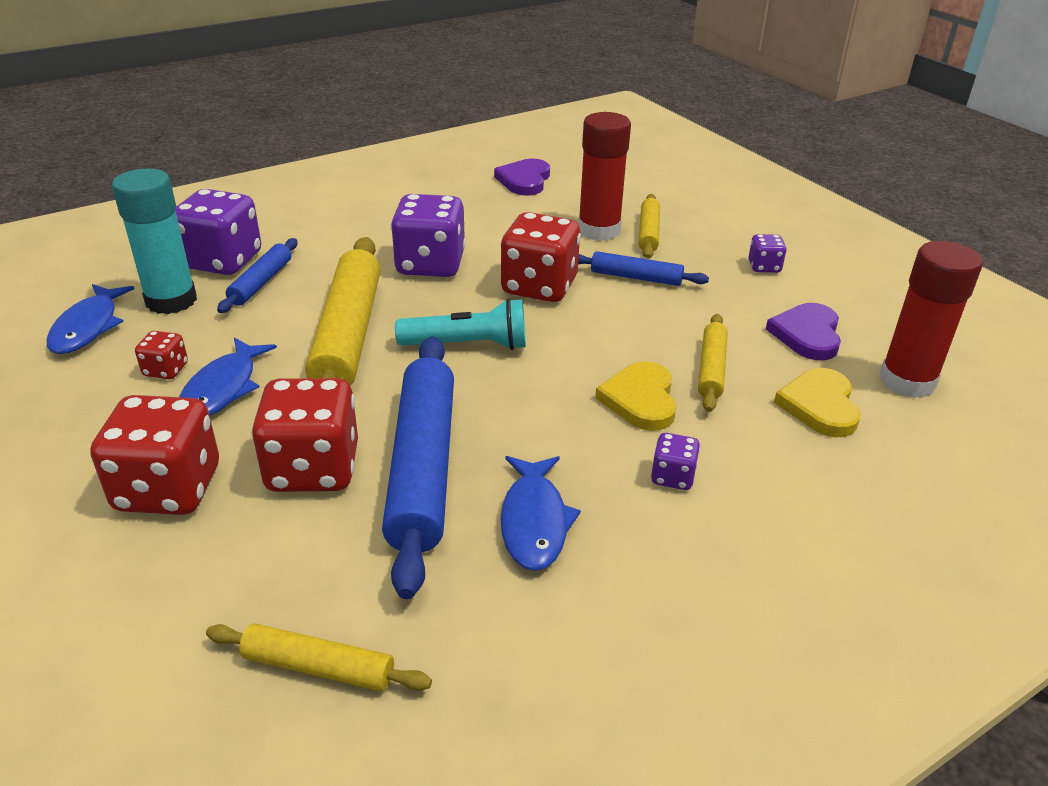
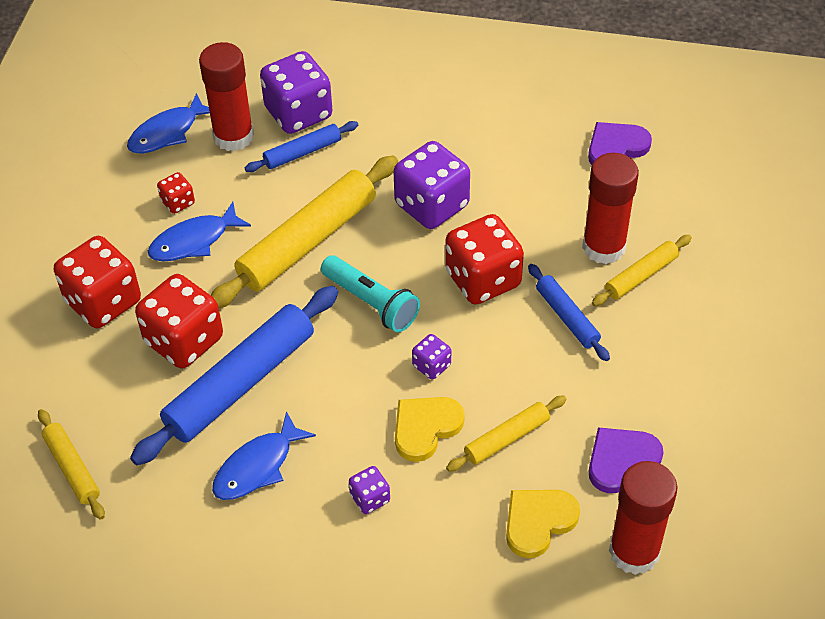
camera: 45 degrees right, 15 degrees up
turquoise glue stick [112,169,197,314] -> red glue stick [199,42,254,151]
purple dice [748,234,787,273] -> purple dice moved to [412,334,451,380]

